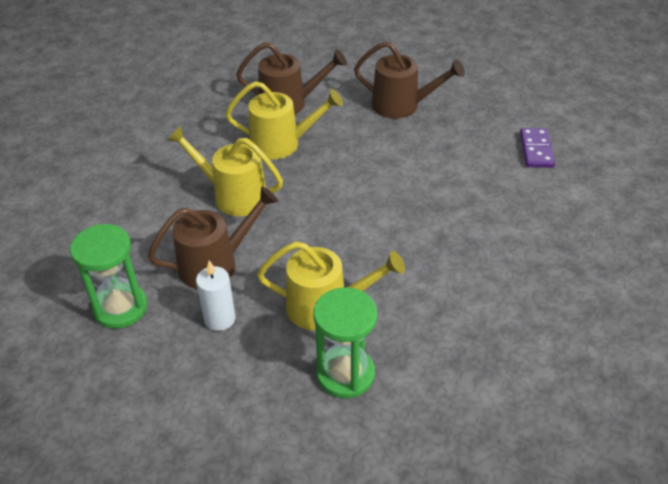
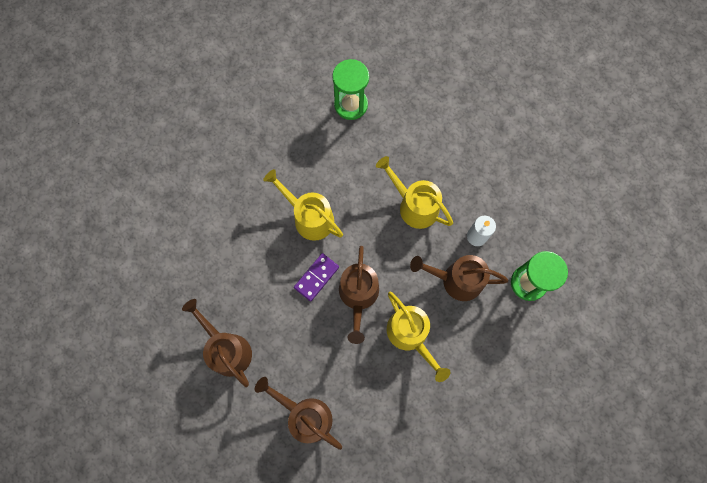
camera: 145 degrees left, 30 degrees up
yellow watering can [225,81,343,160] -> yellow watering can moved to [263,169,343,241]
green hourglass [313,287,377,398] -> green hourglass moved to [332,59,369,120]
purple domino [520,128,555,168] -> purple domino moved to [294,253,339,301]
none -> brown watering can [339,246,379,344]

